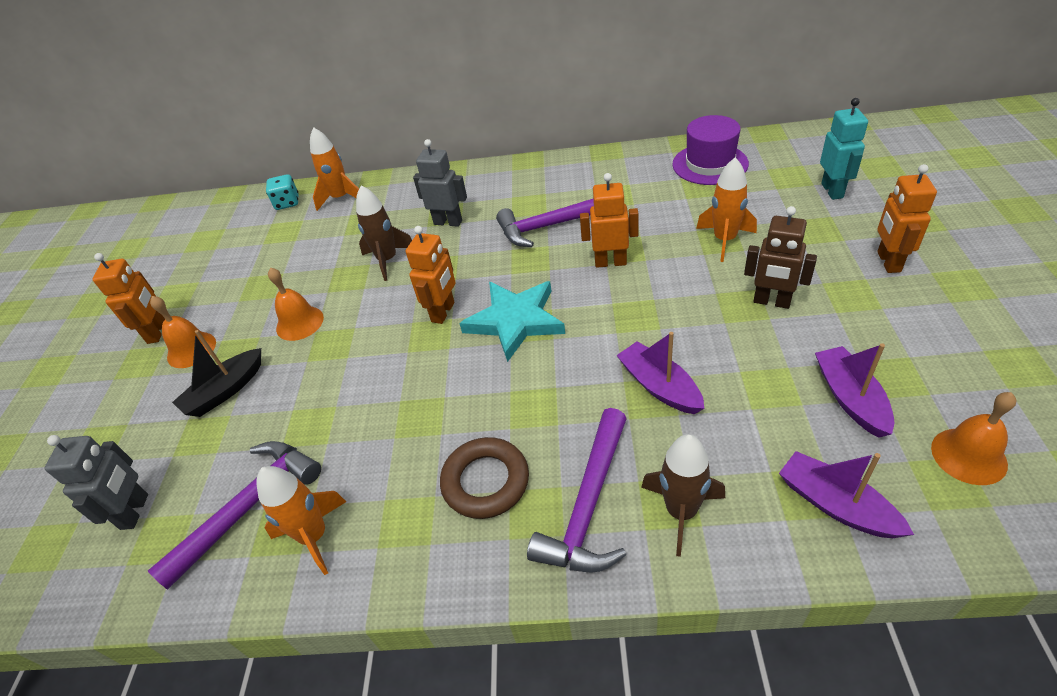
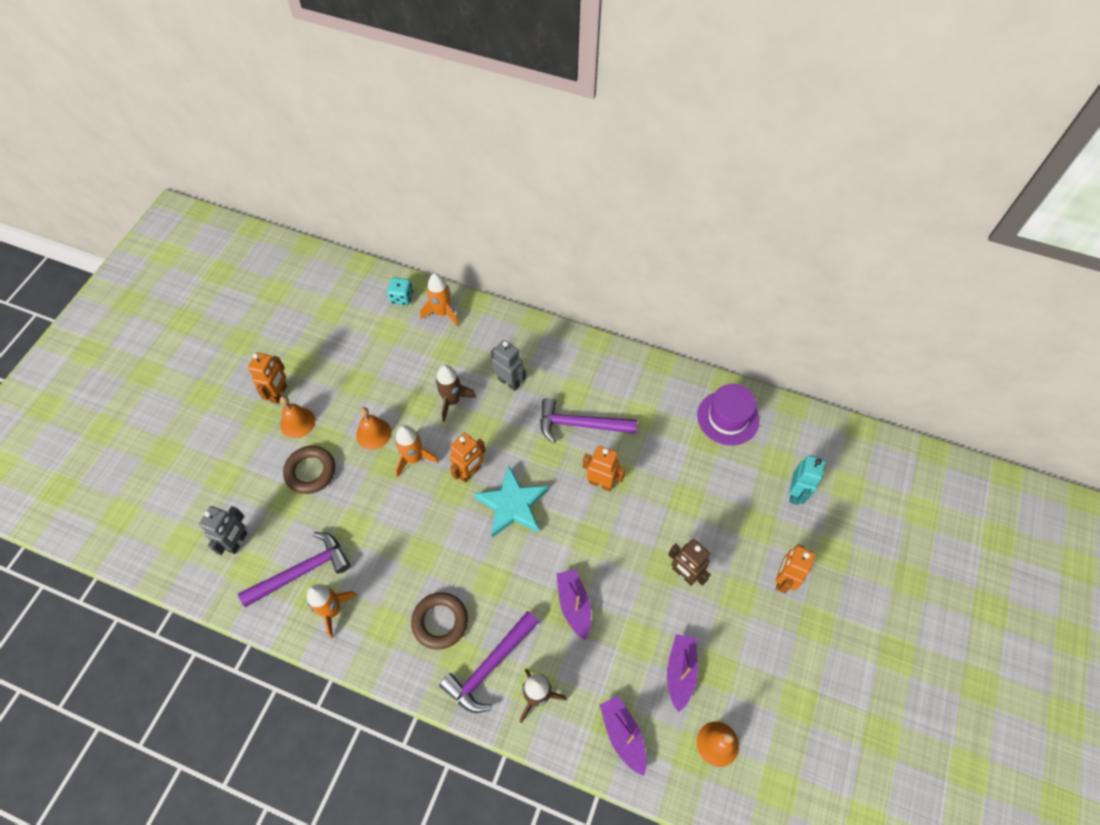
camera: 15 degrees right, 15 degrees up
black boat [172,330,261,417] -> brown ring [283,446,335,494]
orange rocket [696,157,757,262] -> orange rocket moved to [395,425,439,478]

